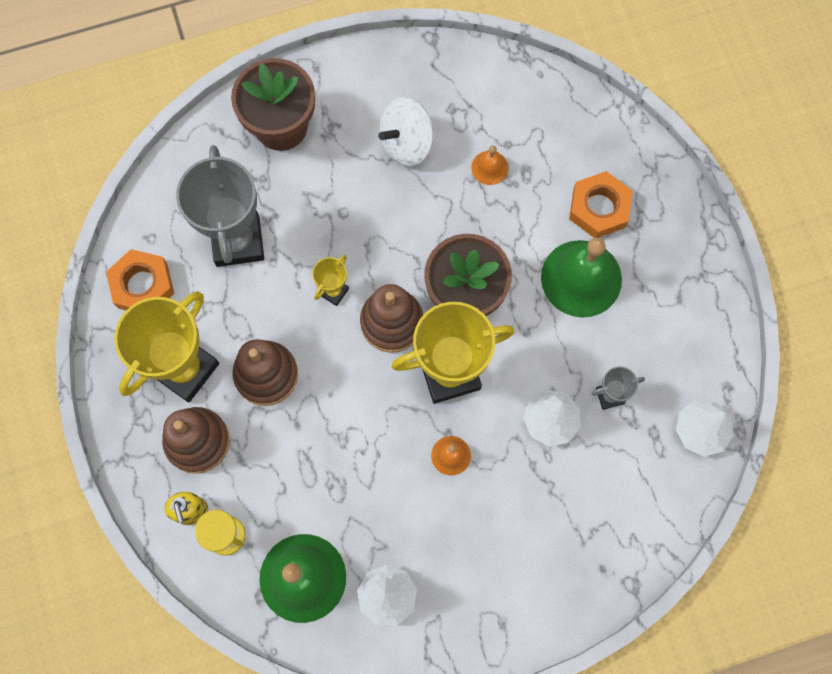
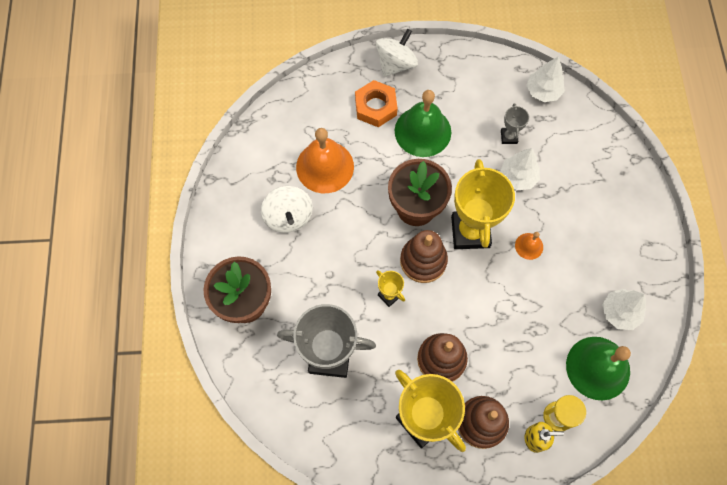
camera: 75 degrees left, 5 degrees down
orange nut [106,249,174,310] -> none
orange bell [471,146,508,185] -> orange bell [296,128,354,193], size x2.13
none -> white spinning top [376,29,418,77]

